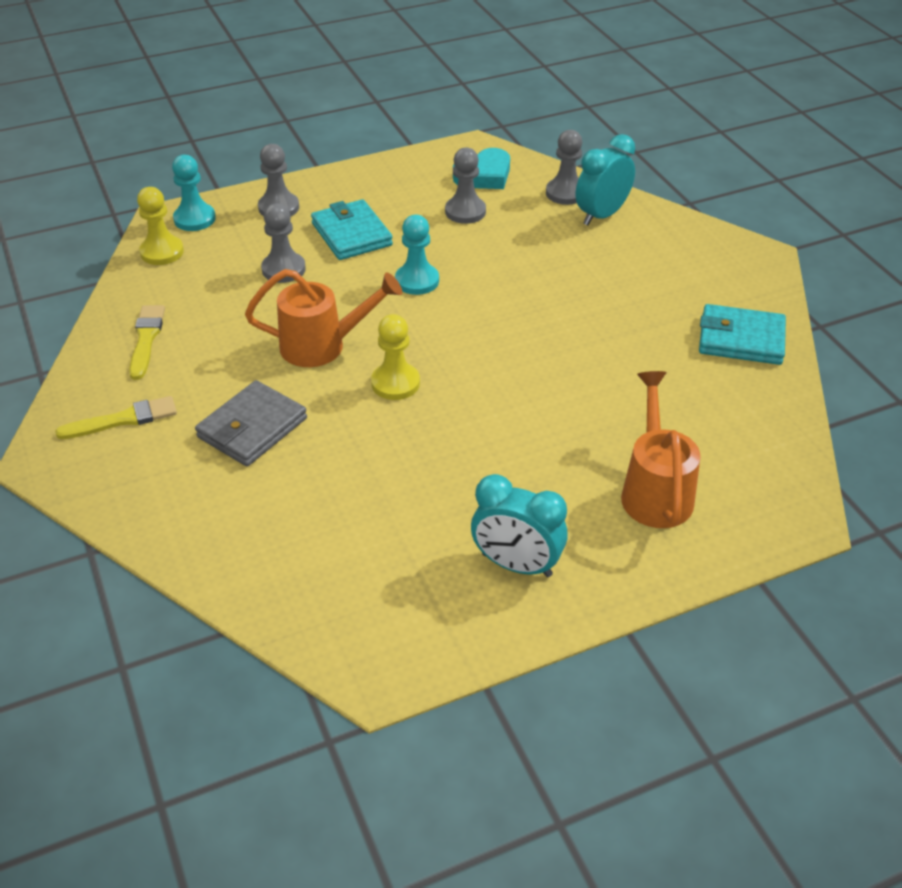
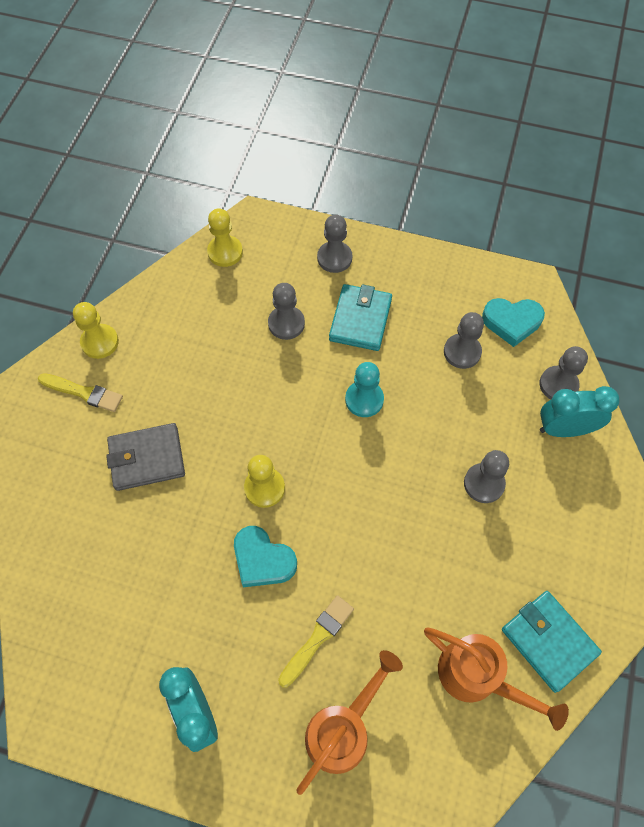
camera: 40 degrees right, 20 degrees up
yellow brush [129,305,165,380] -> yellow brush moved to [278,595,354,687]
turquoise pawn [172,155,216,231] -> none
orange watering can [245,269,402,367] -> orange watering can moved to [424,627,569,731]
none -> yellow pawn [73,302,119,359]
none -> turquoise heart [234,526,297,587]
none -> grey pawn [464,450,509,503]

